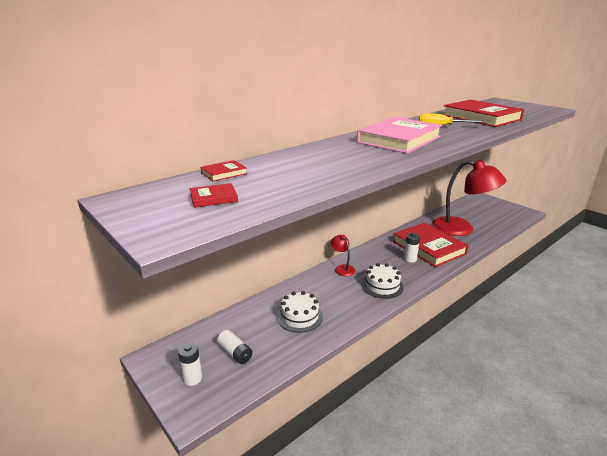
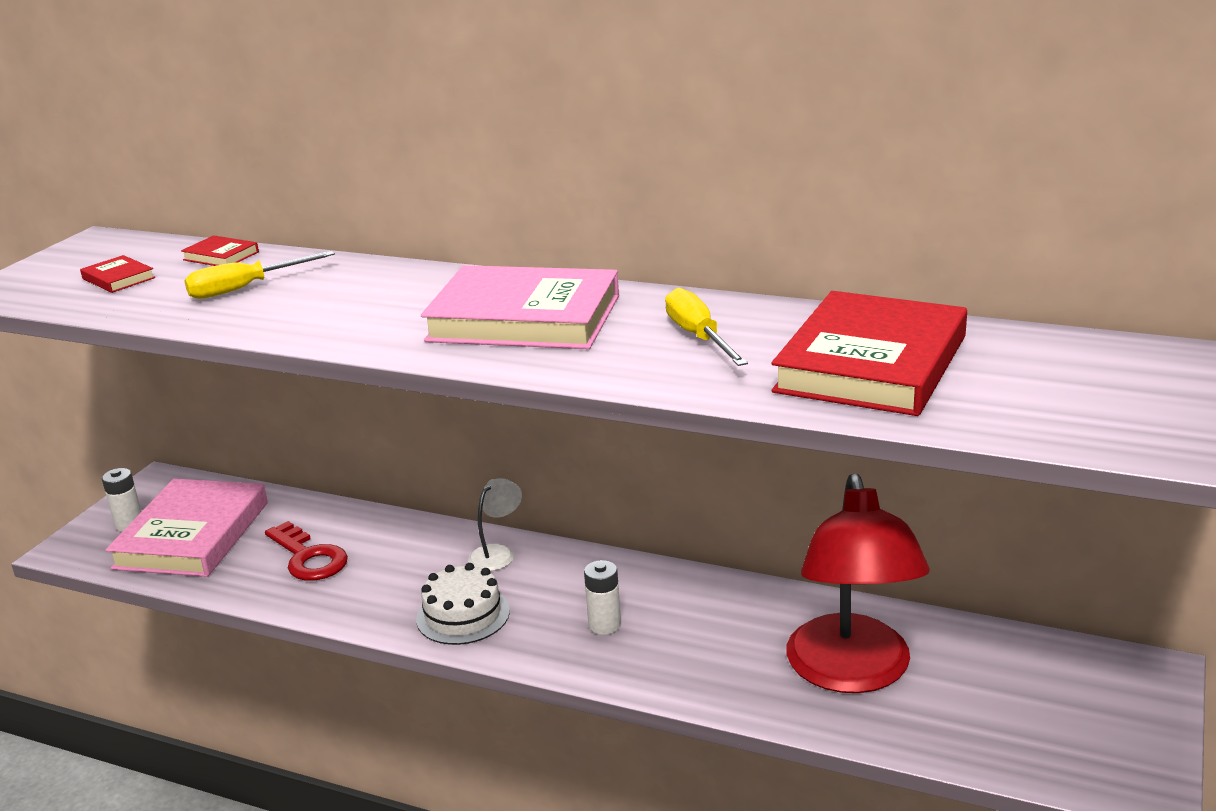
camera: 65 degrees right, 0 degrees up
white battery [217,330,252,364] -> pink book [106,479,268,577]
white cake [277,291,323,333] -> red key [265,521,348,581]
red lamp [331,235,356,276] -> white lamp [468,478,522,571]
red book [393,223,469,267] -> none
none -> yellow screwdriver [184,251,335,299]

